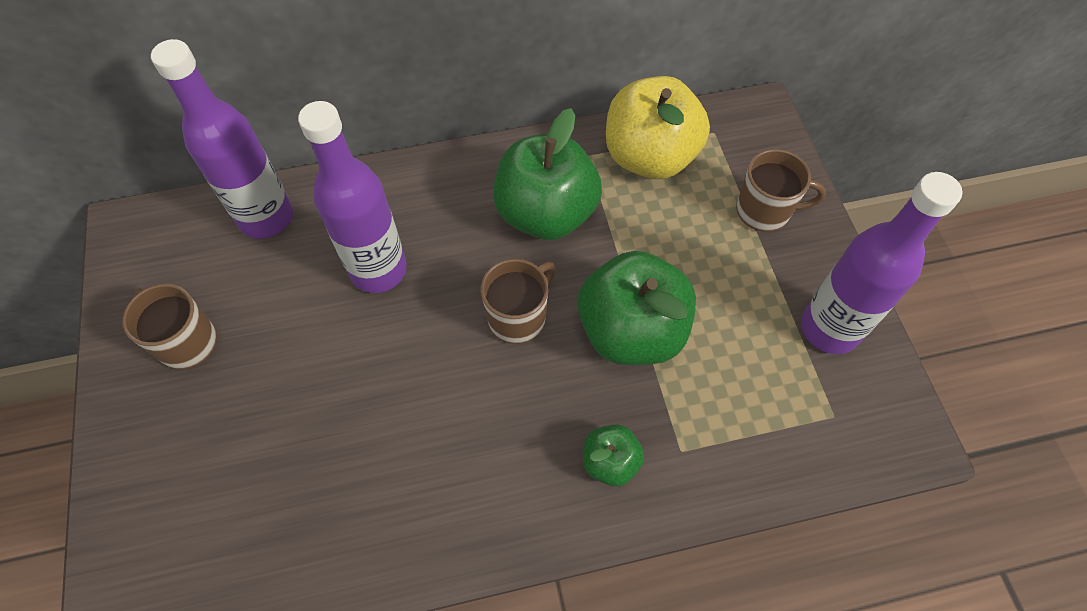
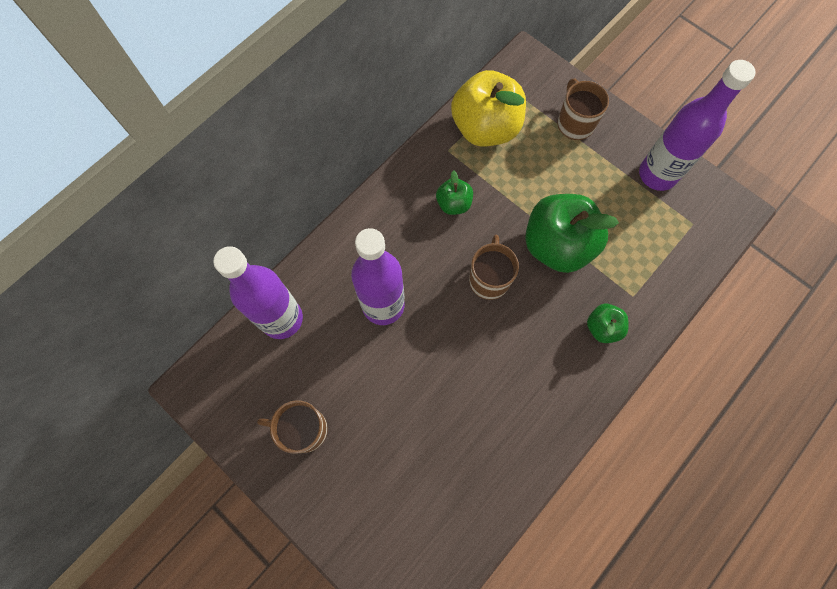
camera: 35 degrees left, 10 degrees up
green apple [493,108,602,240] -> green apple [436,170,473,215], size x0.49
brown mug [736,149,826,232] -> brown mug turned 75 degrees counterclockwise [558,79,609,140]

